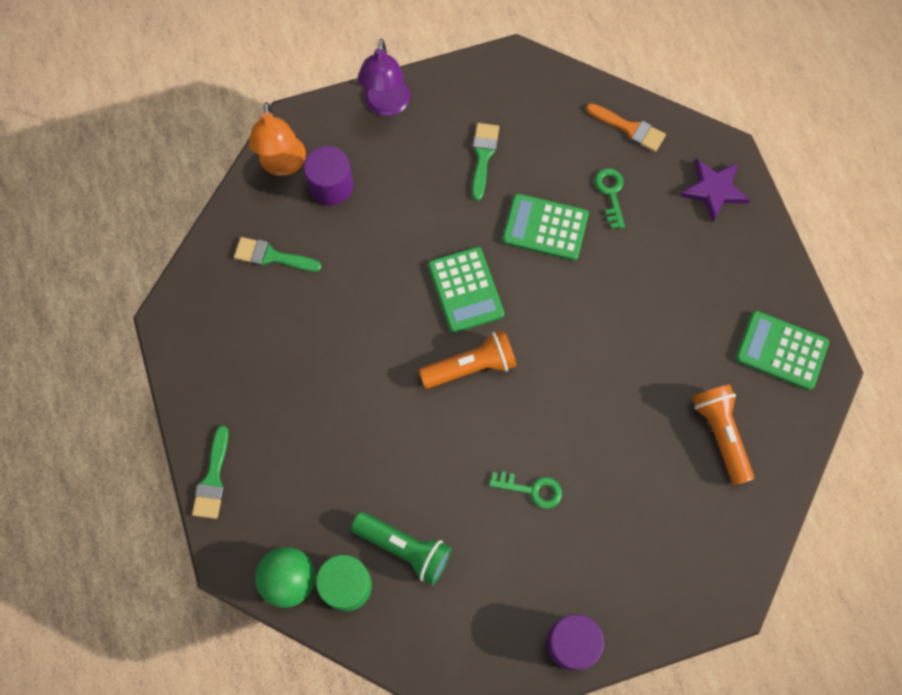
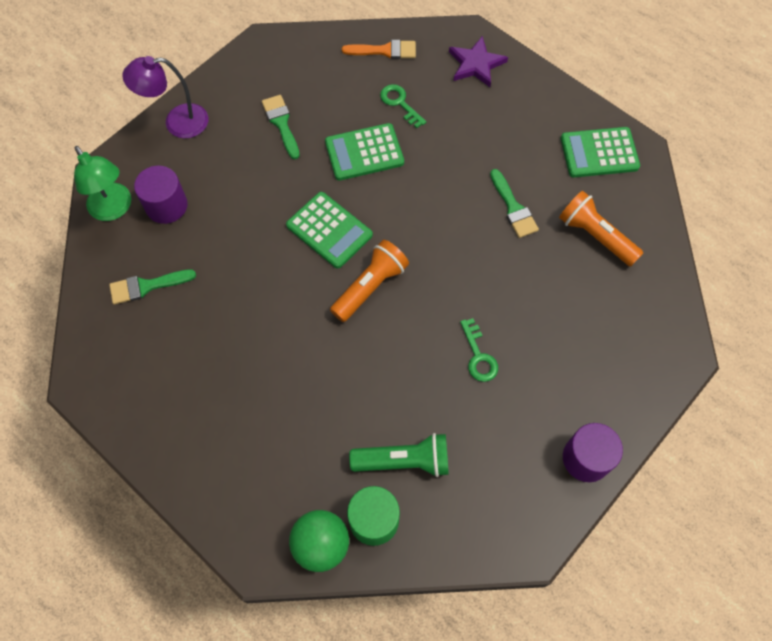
camera: 30 degrees left, 5 degrees down
green brush [192,425,228,519] -> green brush moved to [490,169,539,238]
orange lamp [249,102,306,176] -> green lamp [74,146,131,221]
purple lamp [358,39,410,116] -> purple lamp turned 105 degrees clockwise [122,56,208,138]
green key [489,472,562,509] -> green key turned 90 degrees clockwise [460,318,498,382]

